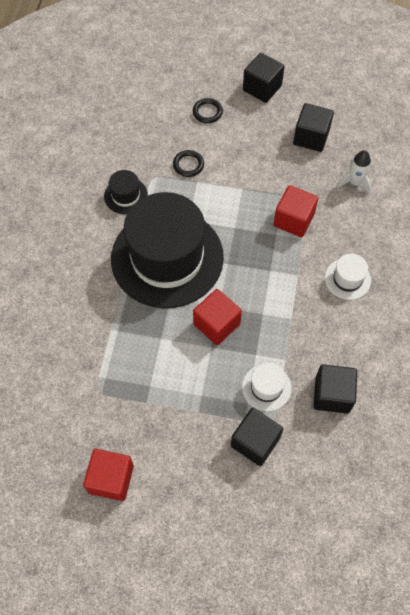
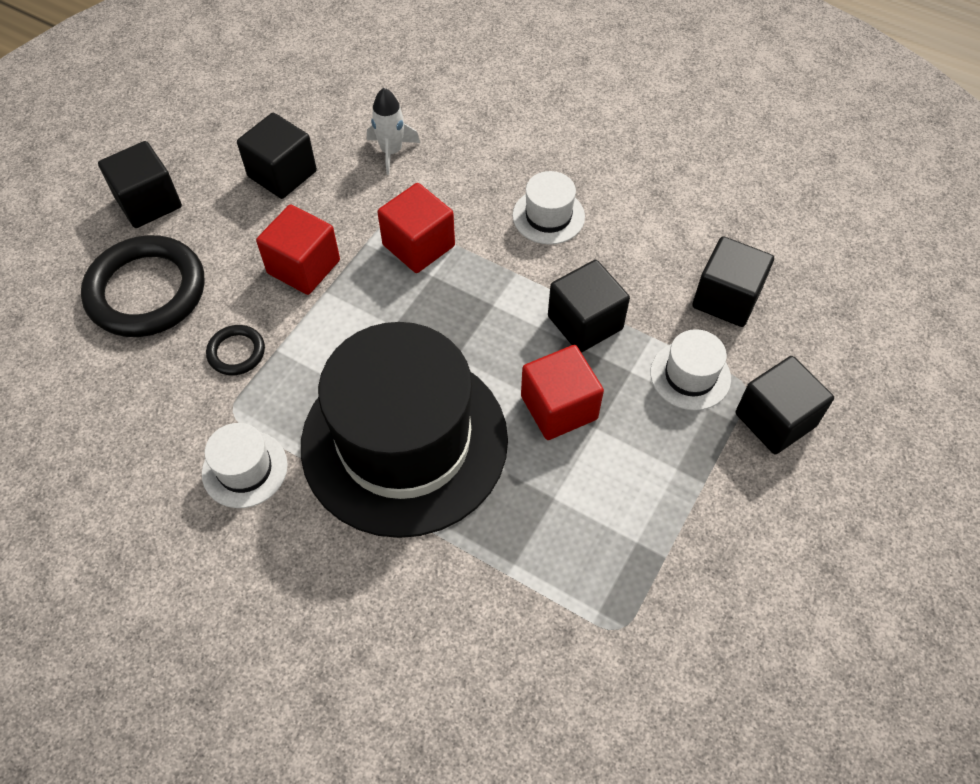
camera: 70 degrees left, 5 degrees down
red cube [83,449,134,501] -> red cube moved to [256,204,340,295]
black hat [104,170,148,214] -> white hat [202,423,288,508]
black ring [193,98,223,123] -> black ring [81,235,204,337], size x2.15
none -> black cube [548,260,630,353]

